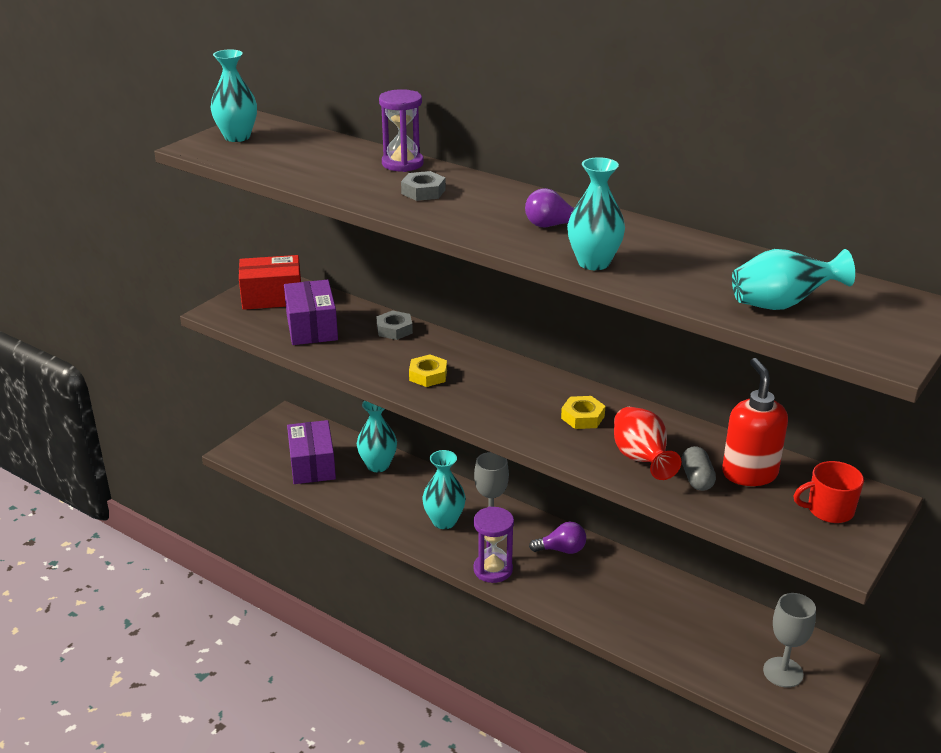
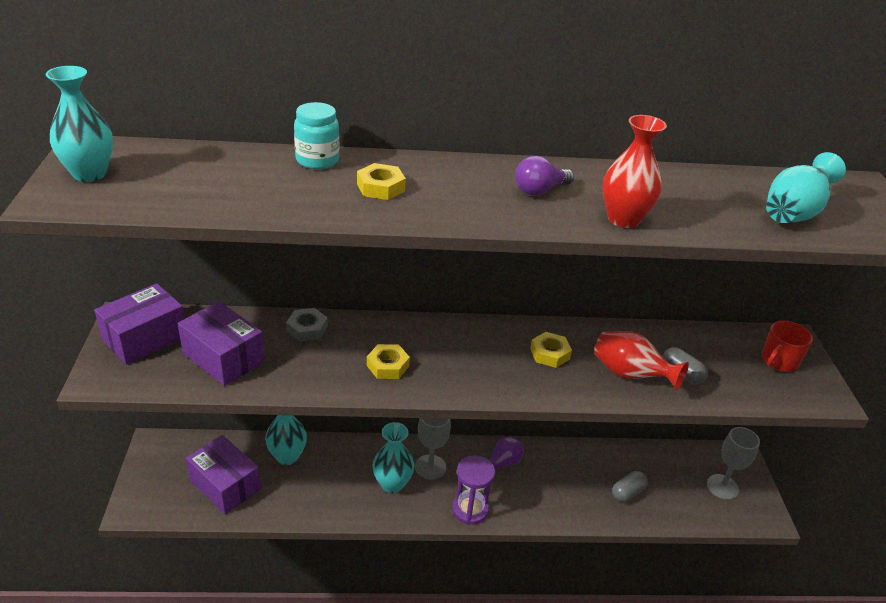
camera: 40 degrees left, 5 degrees up
red box [239,255,301,310] -> purple box [94,283,185,365]
purple hourglass [379,89,423,172] -> turquoise jar [294,102,339,169]
grey nut [401,171,446,201] -> yellow nut [357,163,406,200]
turquoise vase [567,157,625,270] -> red vase [602,115,667,228]
red soap dispenser [722,358,788,486] -> none
none -> grey capsule [612,471,648,502]

